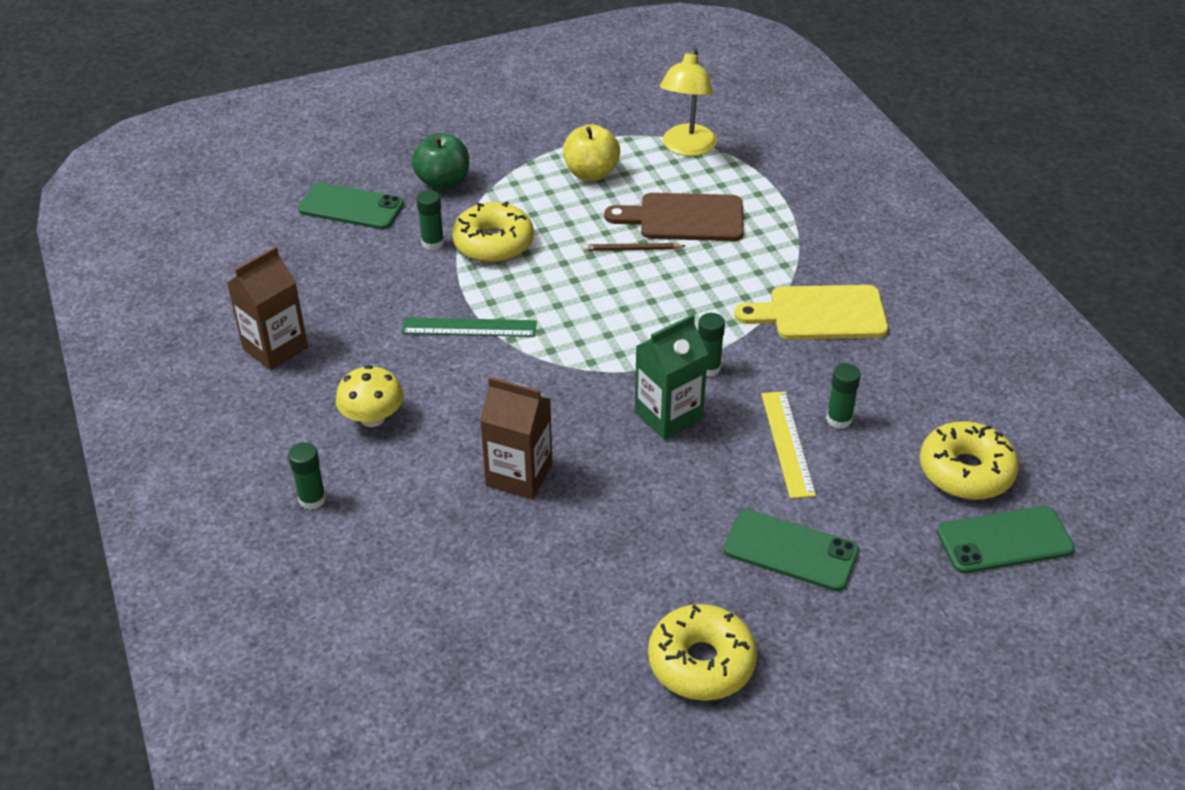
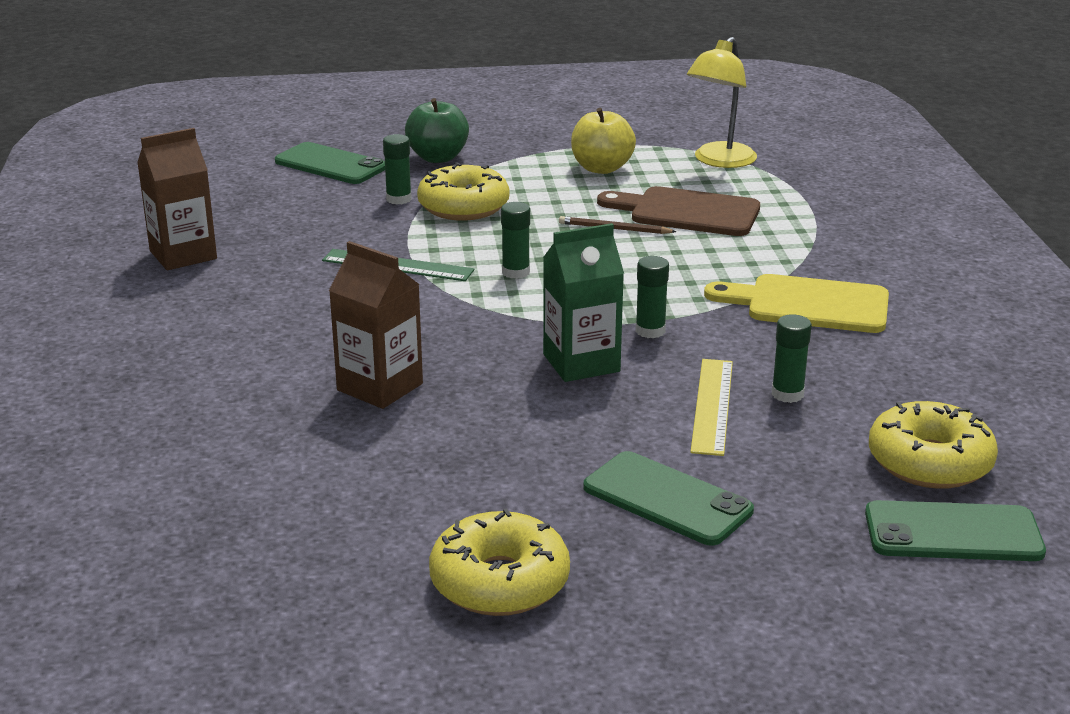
camera: 15 degrees right, 15 degrees down
green glue stick [288,442,326,510] -> green glue stick moved to [501,202,530,279]
yellow mushroom [336,365,404,427] -> none

